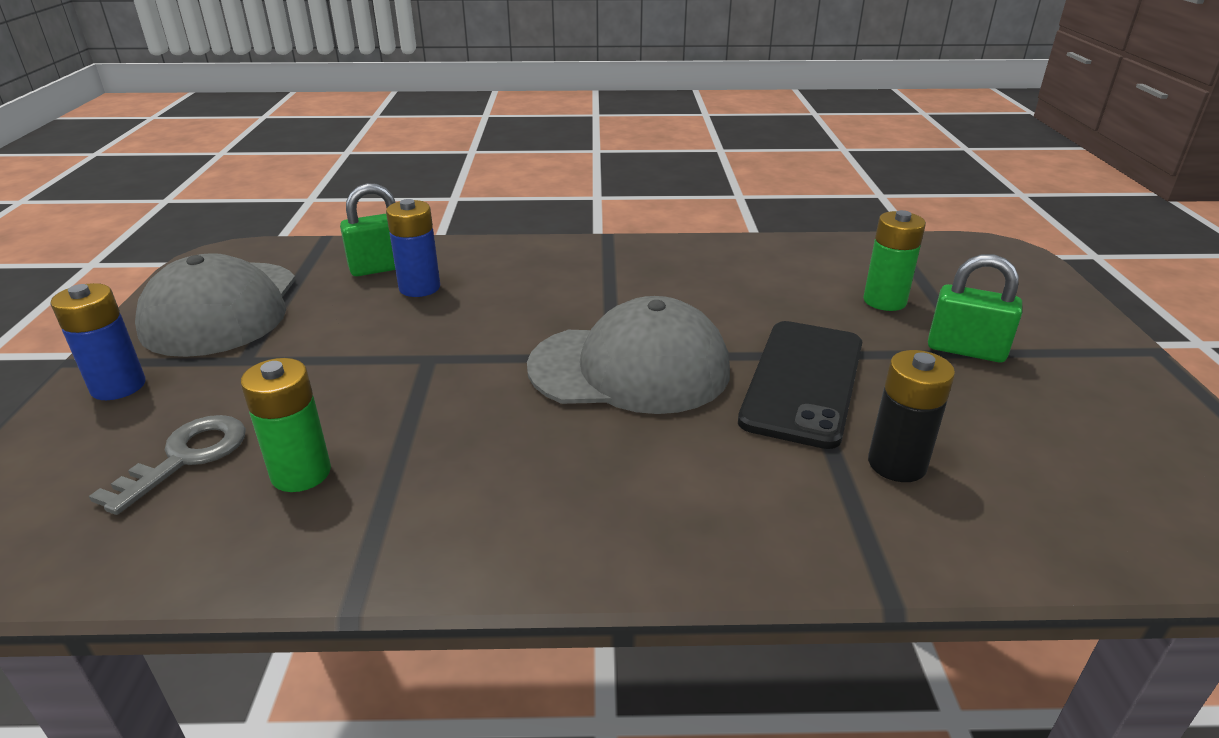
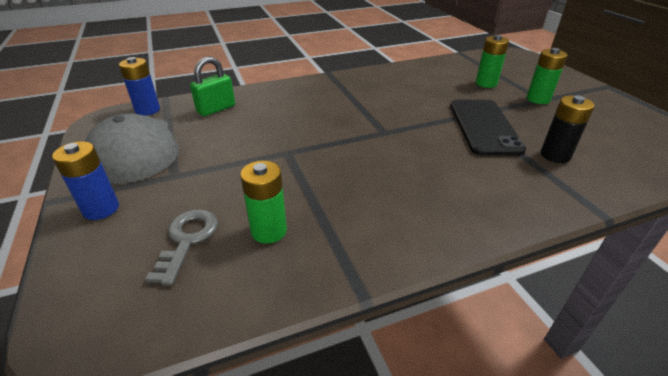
camera: 20 degrees left, 5 degrees up
blue battery [386,199,440,297] -> blue battery moved to [119,57,160,116]
grey cap [527,296,730,414] -> none
green padlock [928,254,1022,362] -> green battery [527,48,568,104]

